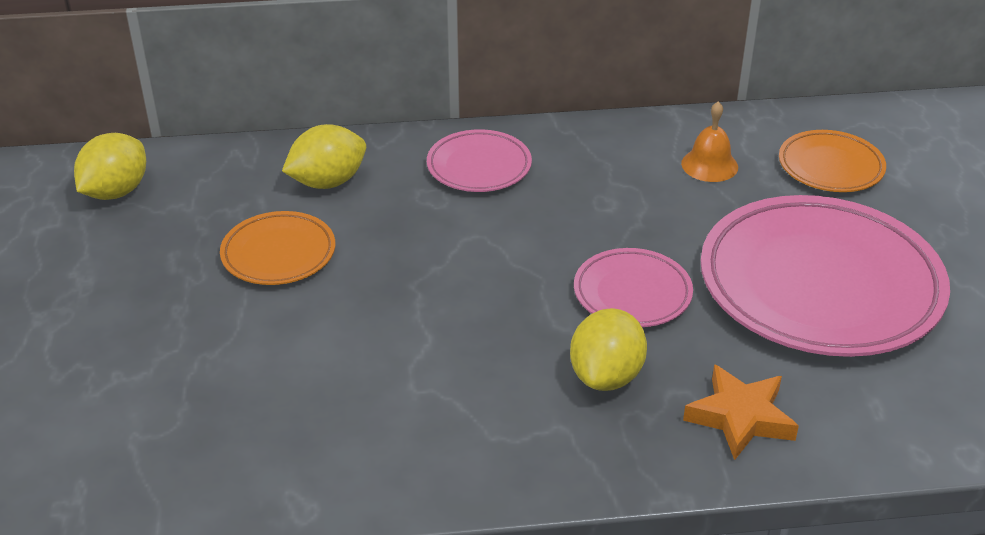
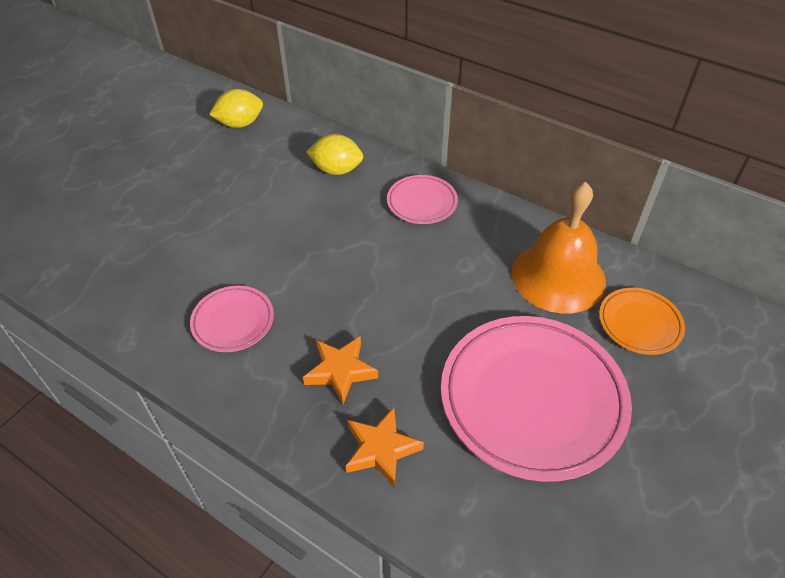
camera: 40 degrees right, 10 degrees up
orange plate [220,211,335,285] -> none
yellow lemon [570,308,647,391] -> orange star [303,336,378,404]
pink plate [574,248,693,327] -> pink plate moved to [190,286,274,352]
orange bell [681,101,738,182] -> orange bell [512,182,606,314], size x2.21

